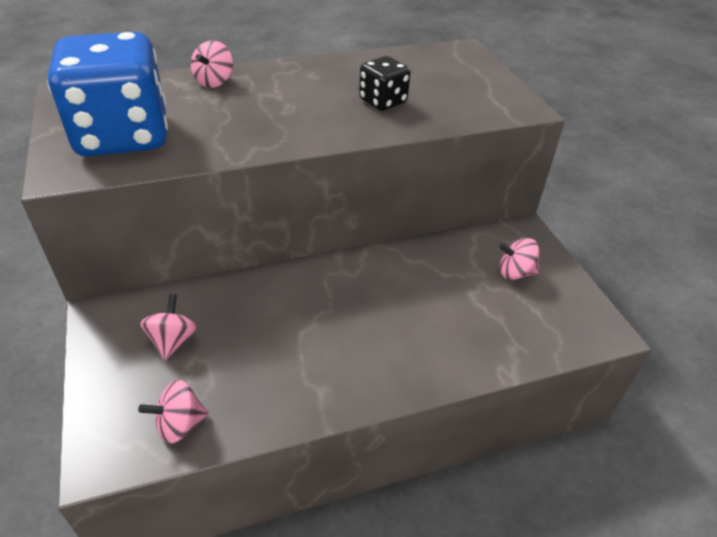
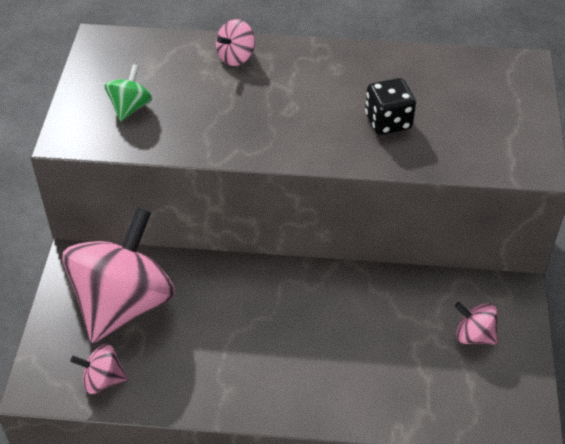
camera: 25 degrees right, 5 degrees up
blue dice [48,32,168,157] -> green spinning top [105,64,152,122]
pink spinning top [140,294,197,360] -> pink spinning top [63,207,175,343], size x2.35

